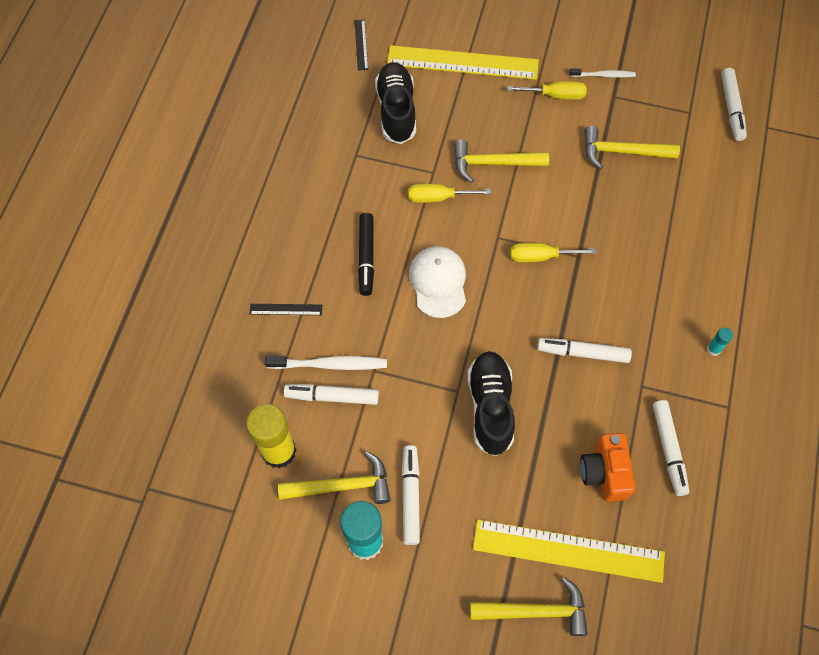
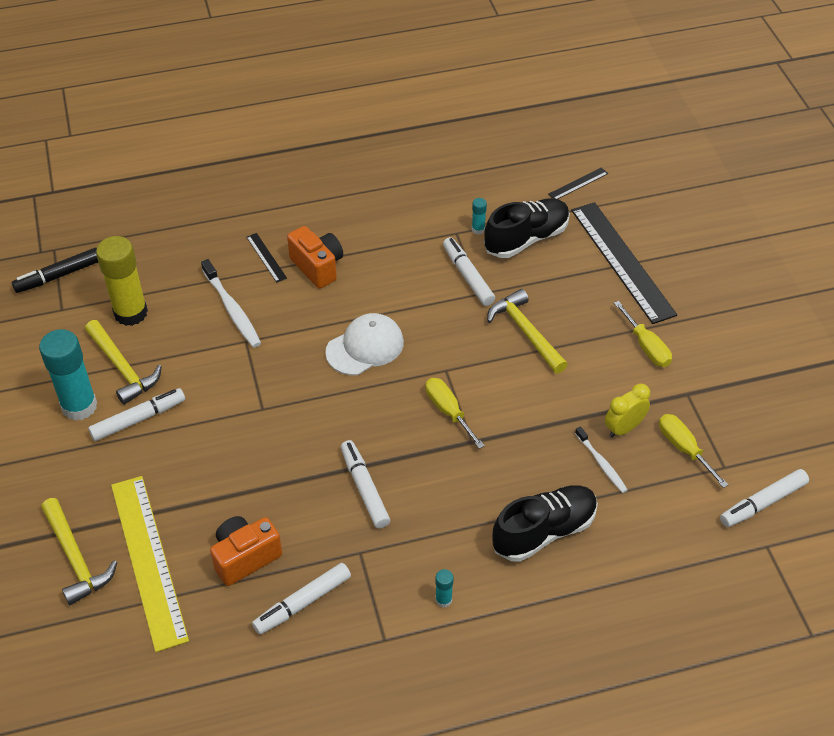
camera: 60 degrees right, 15 degrees down
white marker [284,384,379,405] -> white marker moved to [443,237,495,306]
black marker [358,213,374,296] -> black marker moved to [12,248,98,293]
yellow ruler [387,45,539,80] -> black ruler [571,202,677,324]
yellow screwdriver [408,184,491,203] -> yellow screwdriver moved to [659,414,728,488]
black shoe [467,351,515,456] -> black shoe moved to [492,485,598,562]
white toothbrush [569,68,636,78] -> white toothbrush moved to [575,426,628,493]
yellow hammer [584,126,680,169] -> yellow clock [605,383,650,438]
none -> orange camera [287,226,343,289]
none -> turquoise glue stick [472,198,487,235]

